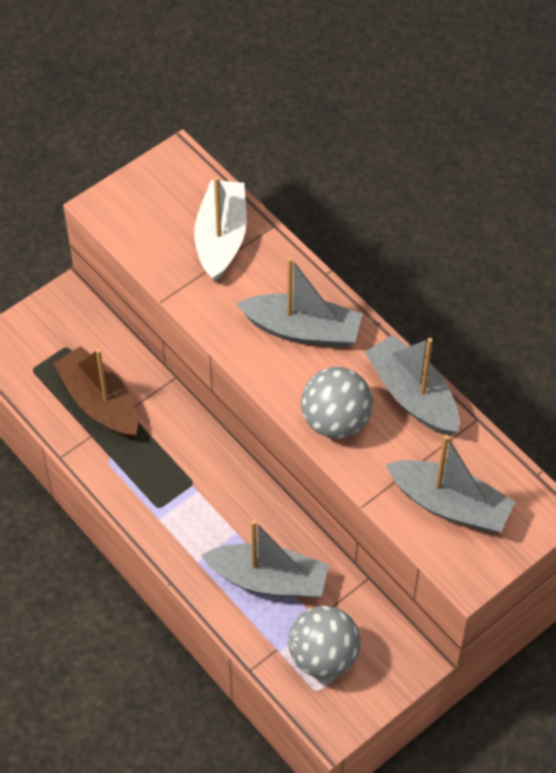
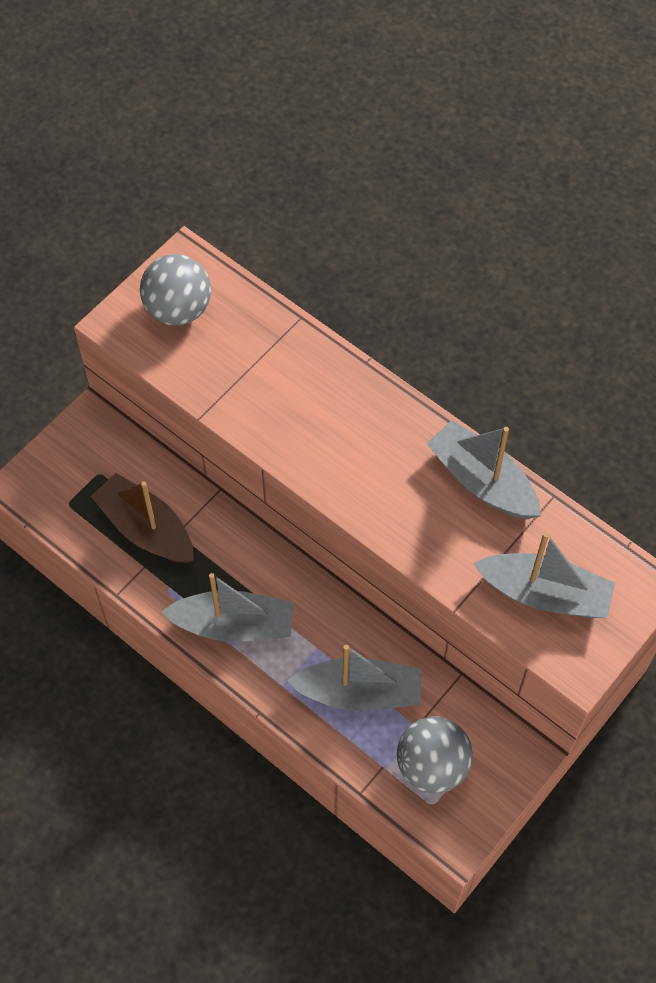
camera: 10 degrees left, 5 degrees up
white boat [194,176,247,282] -> none
grey boat [236,257,363,348] -> grey boat moved to [161,573,293,641]
grey ball [301,367,373,439] -> grey ball moved to [140,254,211,326]

